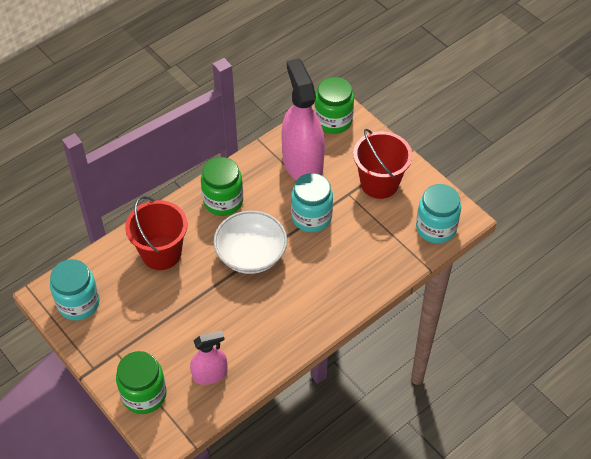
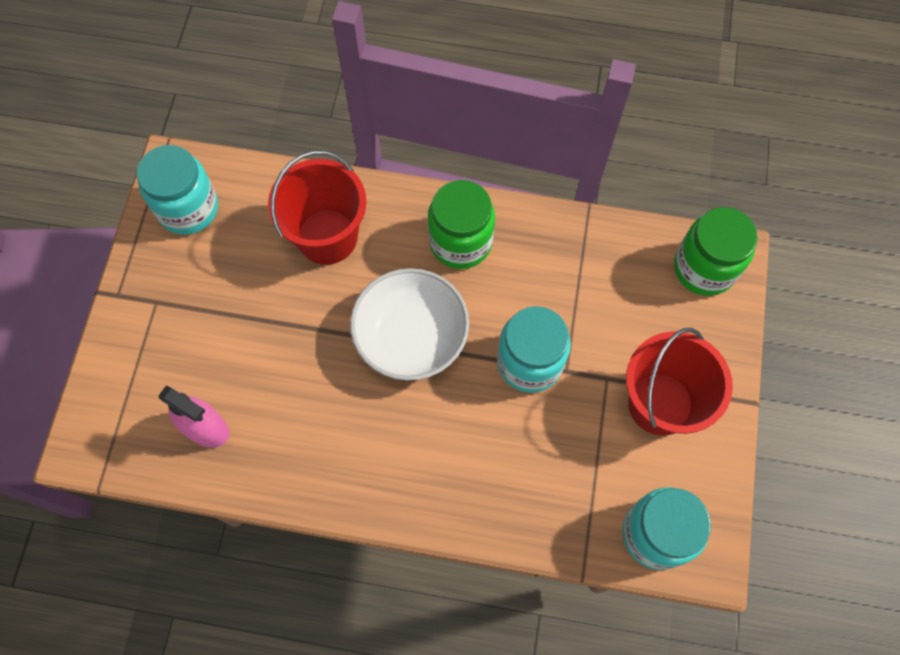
camera: 50 degrees right, 15 degrees up
green jar [116,351,167,414] -> none
pink spray bottle [281,58,325,181] -> none

